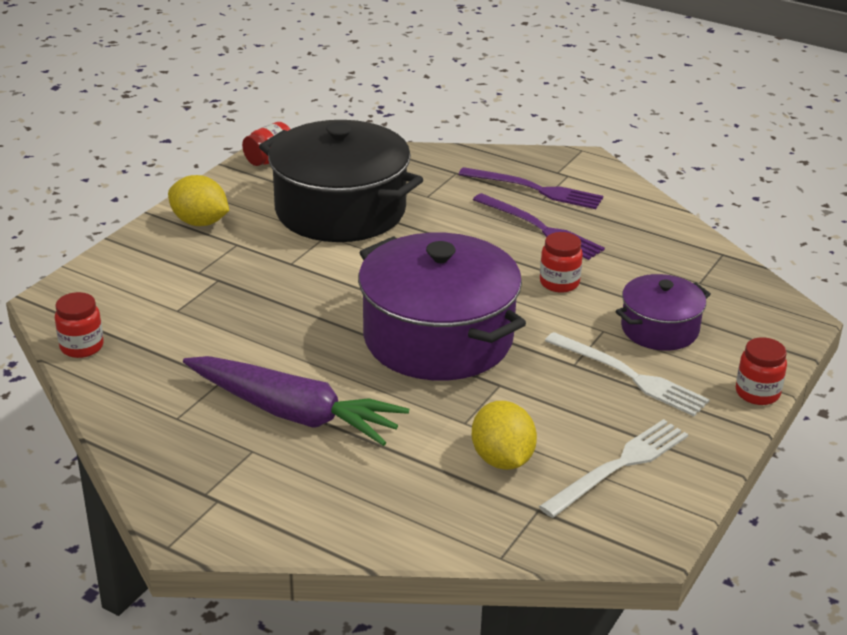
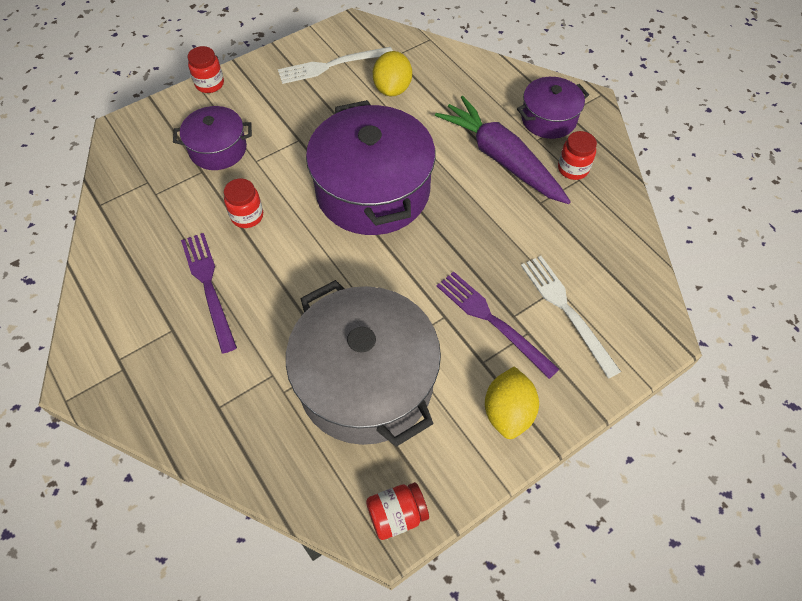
camera: 155 degrees left, 25 degrees up
red jar [55,292,104,358] -> red jar moved to [558,131,597,180]
yellow lemon [168,175,229,226] -> yellow lemon turned 45 degrees clockwise [485,366,539,439]
black pot [259,120,423,242] -> grey pot [286,280,441,447]
purple fork [459,167,603,209] -> purple fork moved to [437,271,559,379]
white fork [545,332,710,416] -> white fork moved to [521,256,621,378]
none -> purple pot [517,77,589,139]

